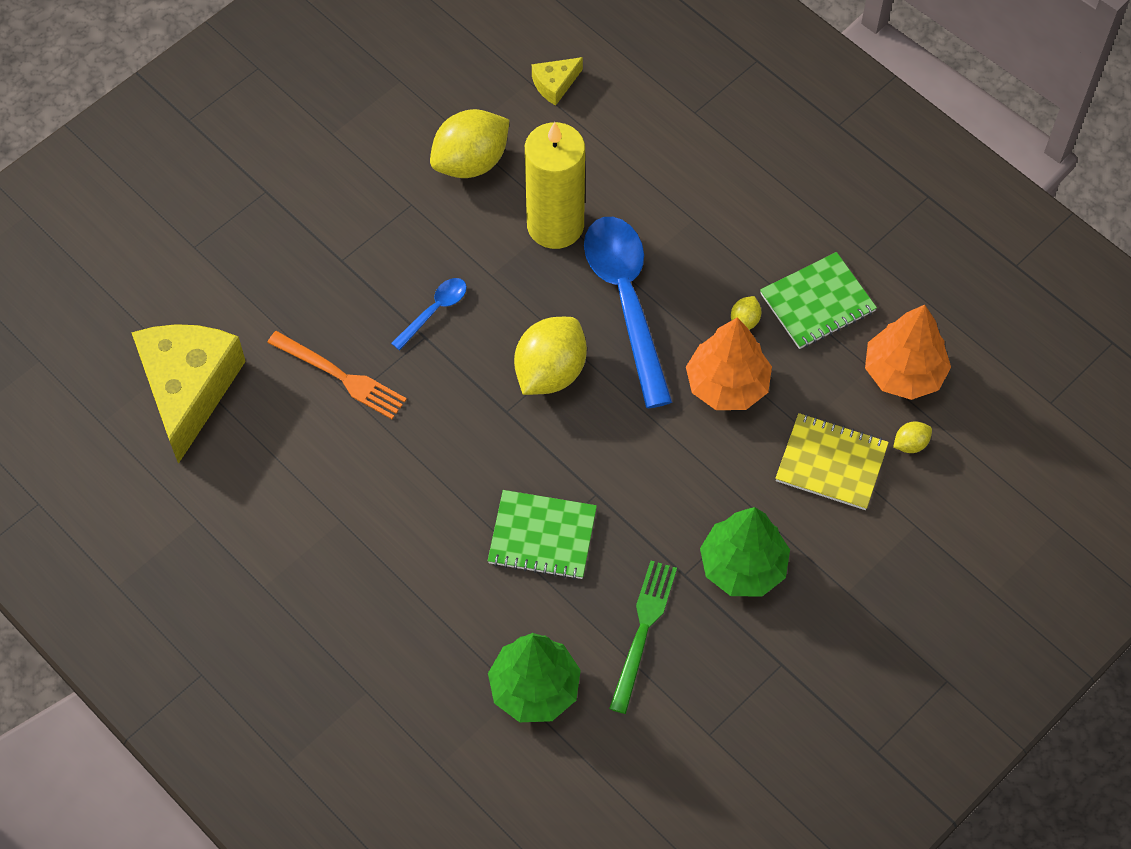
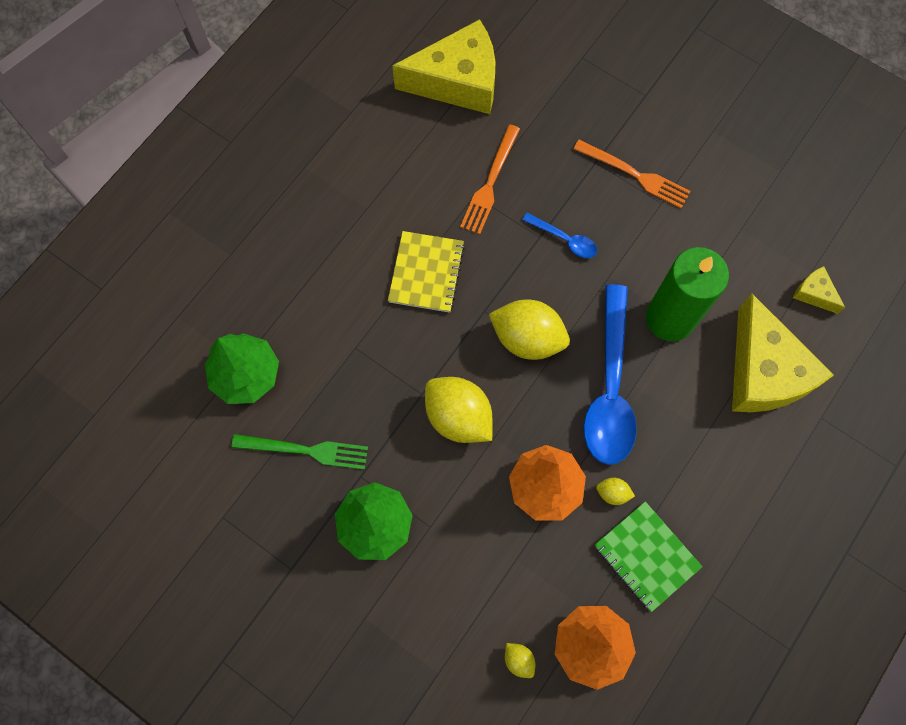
camera: 80 degrees right, 10 degrees up
yellow lemon [430,109,510,178] -> yellow lemon moved to [425,377,492,443]
green notebook [488,490,597,580] -> none
yellow candle [525,122,585,249] -> green candle [646,247,729,342]
blue spoon [584,217,672,408] -> blue spoon turned 120 degrees clockwise [584,284,637,465]
yellow notebook [775,413,889,510] -> yellow notebook moved to [388,231,465,313]
none -> orange fork [573,139,691,208]
none -> yellow cheese [732,293,834,412]

